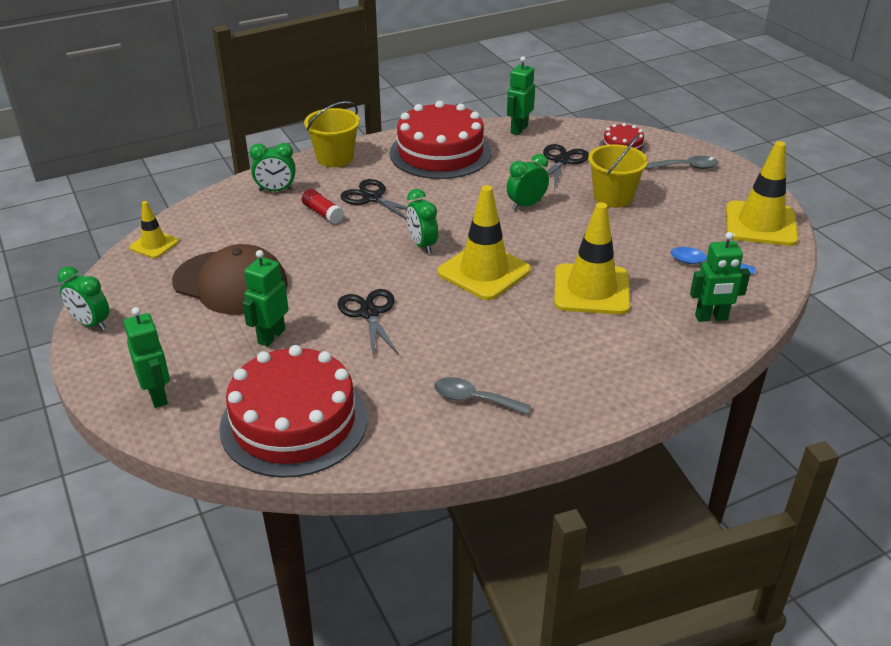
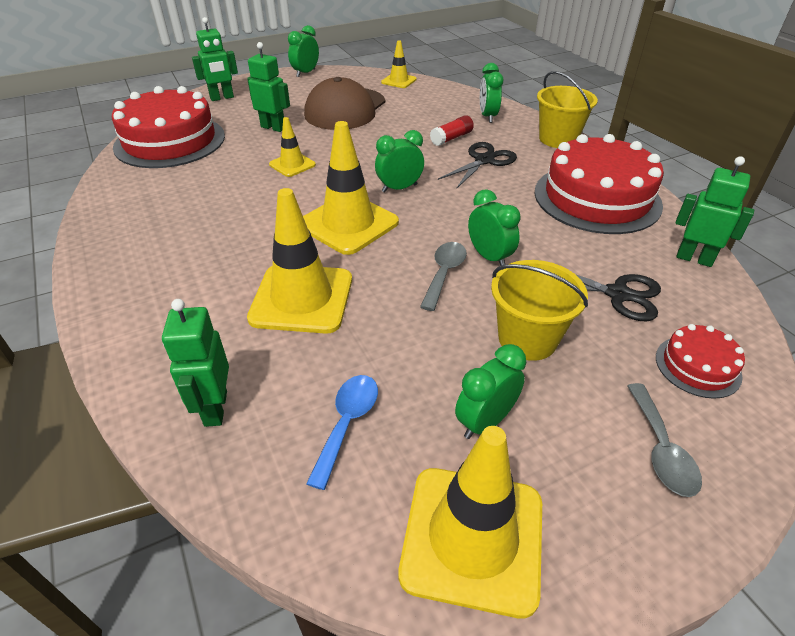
camera: 90 degrees right, 5 degrees up
black scissors [337,289,399,357] -> yellow traffic cone [269,117,316,177]
grey spoon [434,377,531,415] -> grey spoon moved to [420,242,467,311]
none -> green clock [455,344,526,439]

